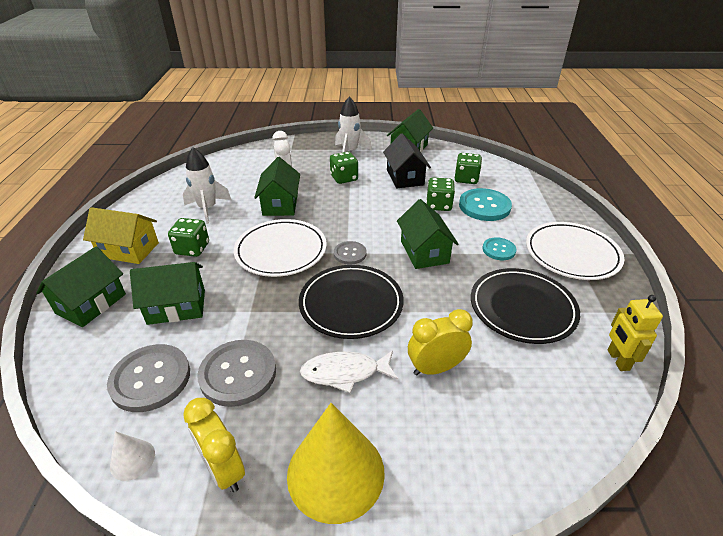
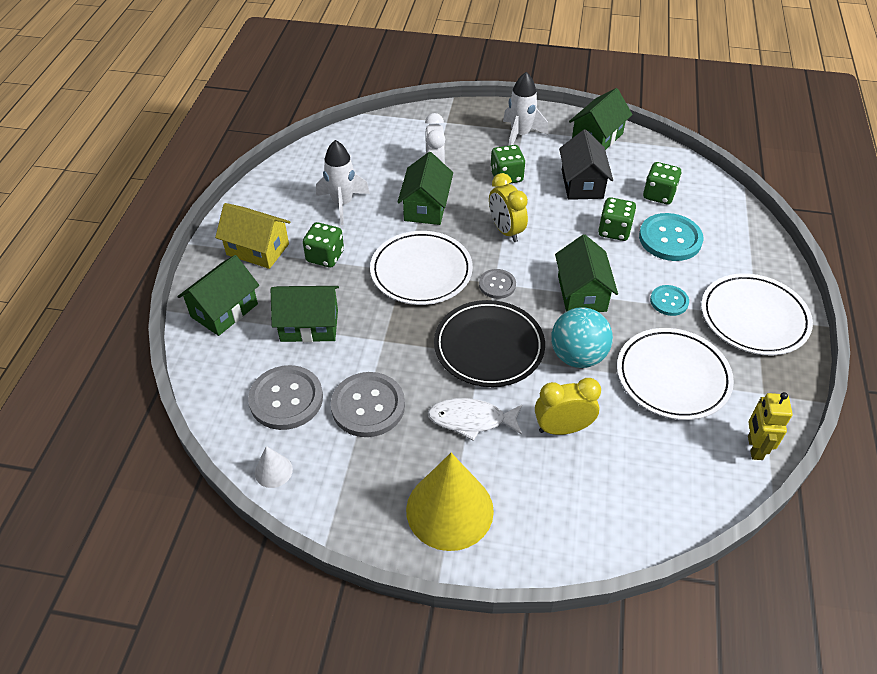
camera: 10 degrees right, 10 degrees up
yellow clock [184,398,245,492] -> yellow clock moved to [489,173,528,242]
black plate [471,268,580,344] -> white plate [617,328,734,420]
none -> turquoise ball [551,307,613,368]

